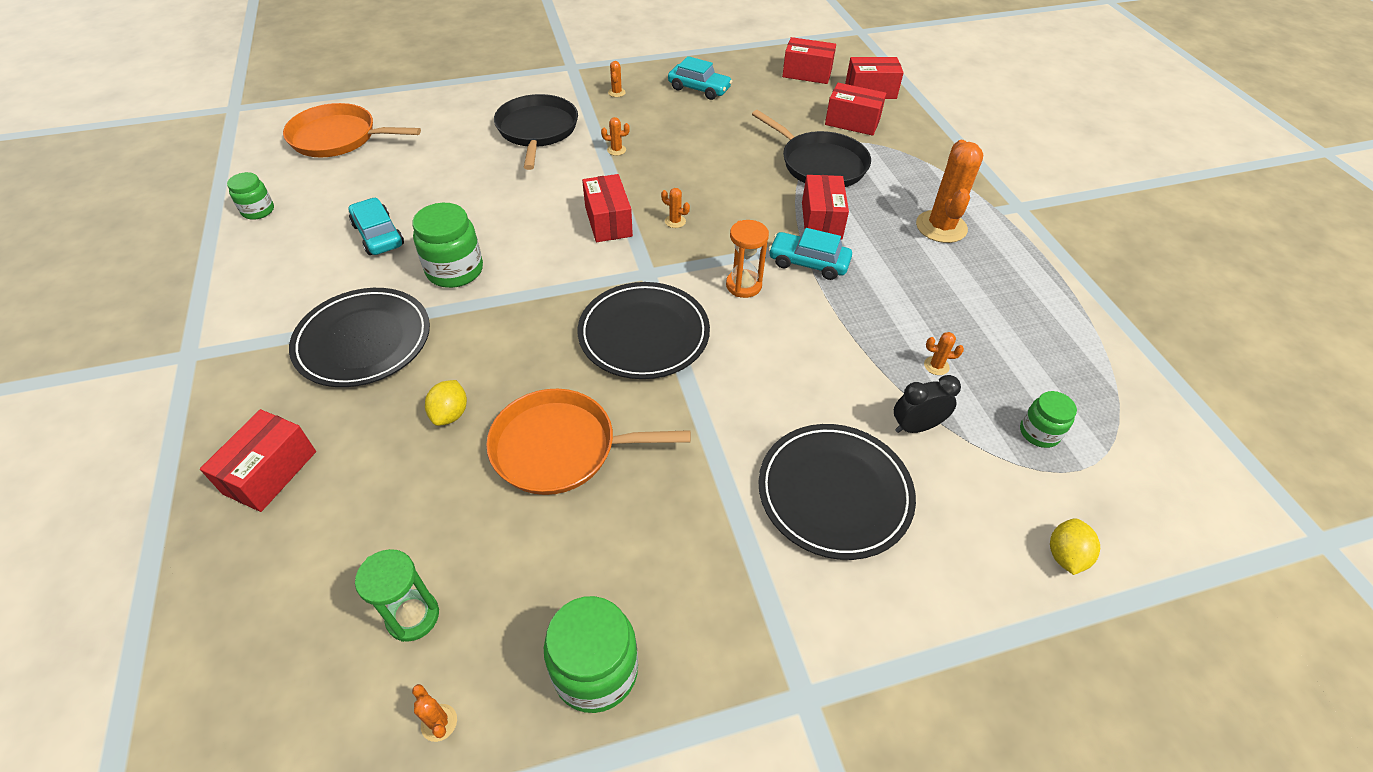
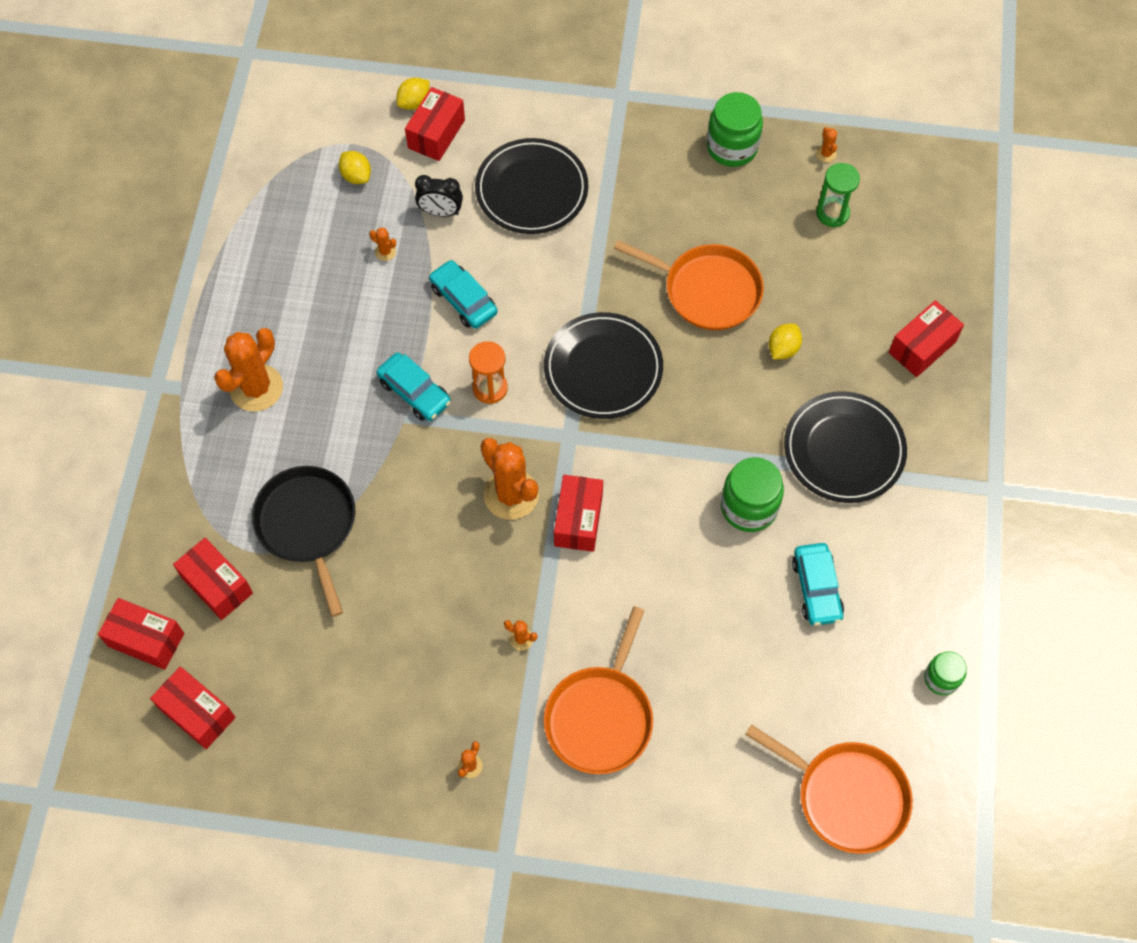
camera: 155 degrees left, 15 degrees up
black pan [494,94,578,170] -> orange pan [544,606,653,774]
orange cactus [661,188,690,228] -> orange cactus [481,438,539,520], size x2.40
turquoise car [668,56,732,100] -> turquoise car moved to [429,260,497,329]
red box [802,175,849,239] -> red box moved to [405,87,465,161]
green jar [1020,391,1077,448] -> yellow lemon [339,151,371,184]

